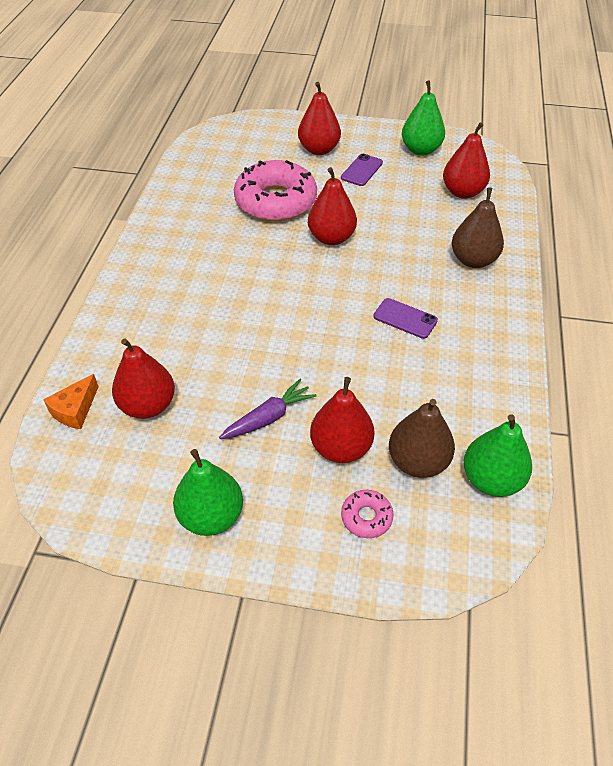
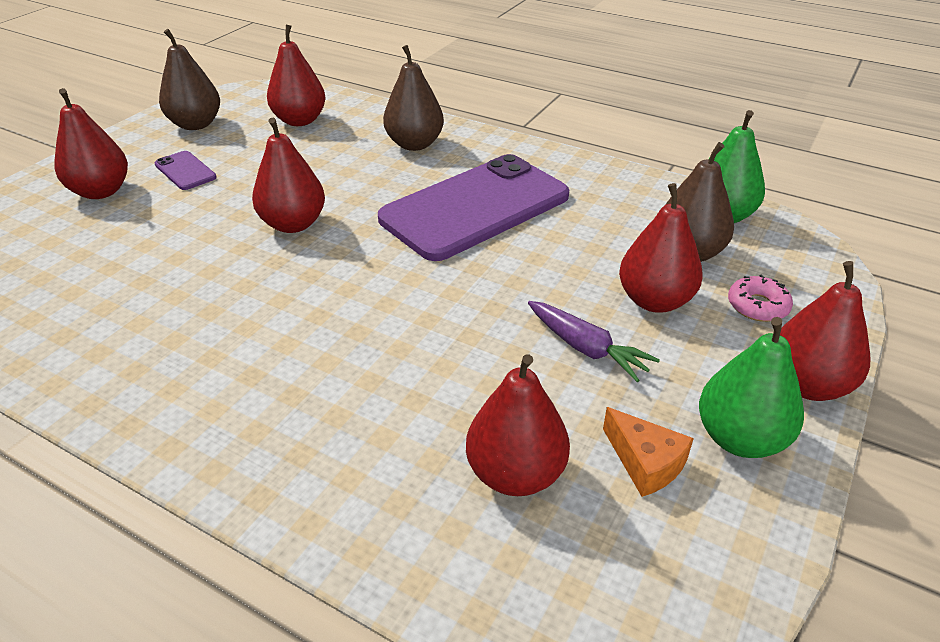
camera: 70 degrees left, 10 degrees down
orange cheese [43,374,99,429] -> orange cheese moved to [603,407,694,497]
purple carrot [219,379,316,439] -> purple carrot turned 150 degrees clockwise [528,301,660,382]
pink donut [234,160,317,221] -> none
purple phone [373,298,438,339] -> purple phone [378,154,569,261], size x2.47
green pear [402,80,445,156] -> brown pear [159,29,220,130]
none -> red pear [780,261,870,401]

